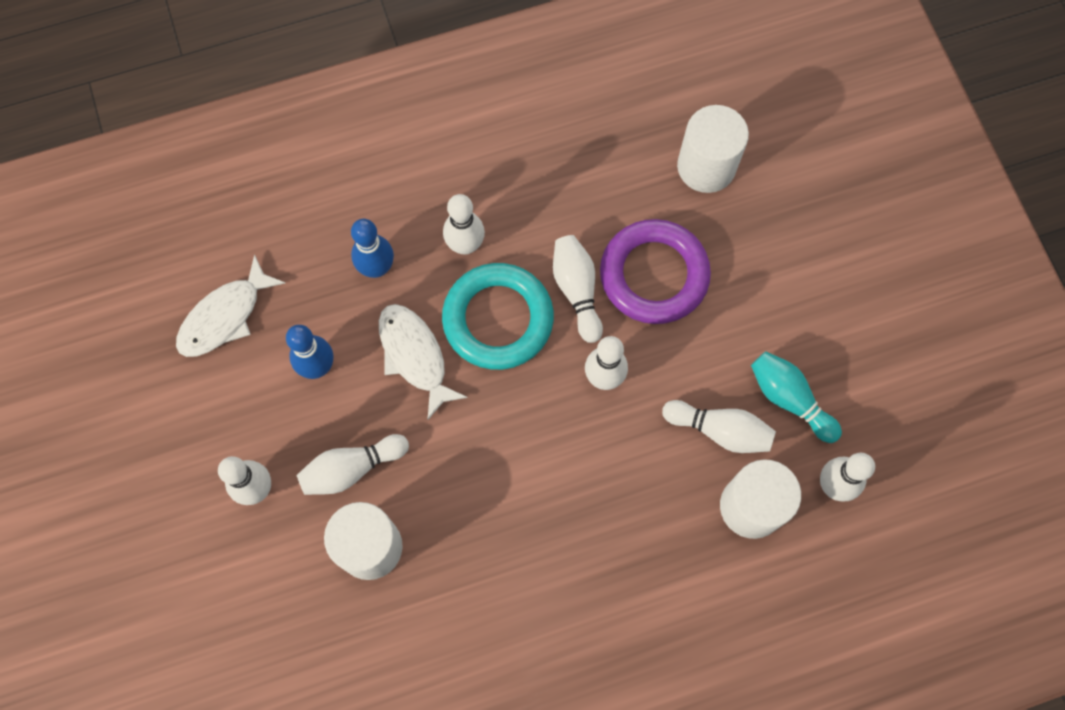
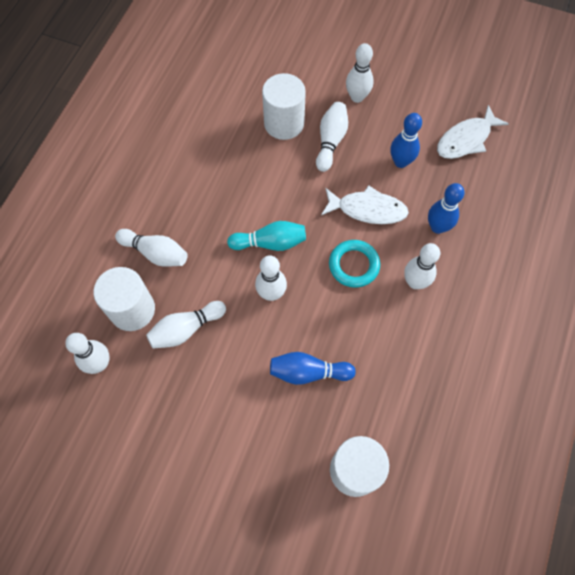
camera: 130 degrees right, 5 degrees down
white fish [176,254,285,357] -> white fish turned 120 degrees counterclockwise [437,105,509,159]
turquoise ring [442,263,554,370] -> turquoise ring [329,240,380,288], size x0.64
white bowling pin [553,235,603,343] -> white bowling pin moved to [115,229,188,267]
purple ring [600,219,711,324] -> blue bowling pin [270,352,356,385]
turquoise bowling pin [751,351,842,443] -> turquoise bowling pin moved to [227,221,306,251]

